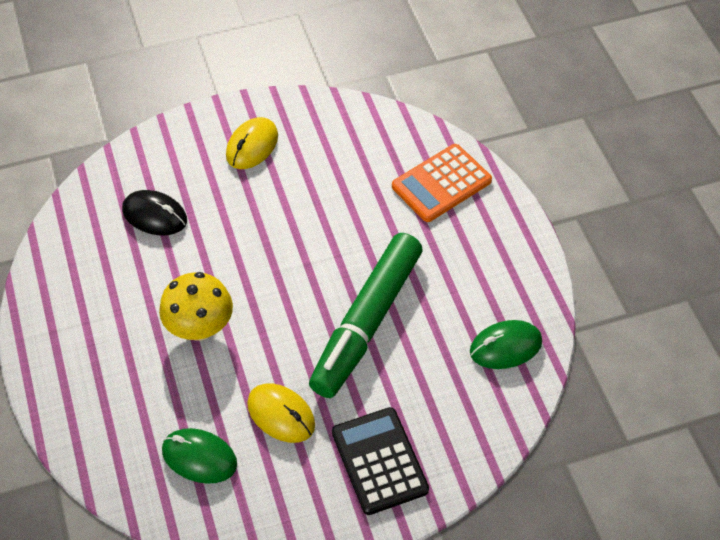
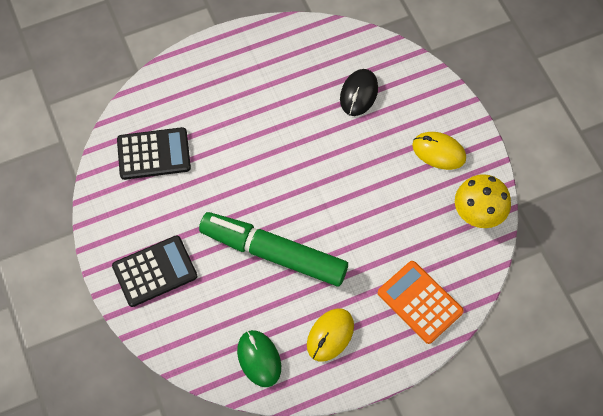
camera: 85 degrees right, 10 degrees up
yellow mushroom [159,272,233,341] -> yellow mushroom moved to [455,174,511,228]
green mouse [162,428,237,484] -> black calculator [117,127,191,180]
yellow mouse [247,383,315,443] -> yellow mouse moved to [307,308,354,362]

